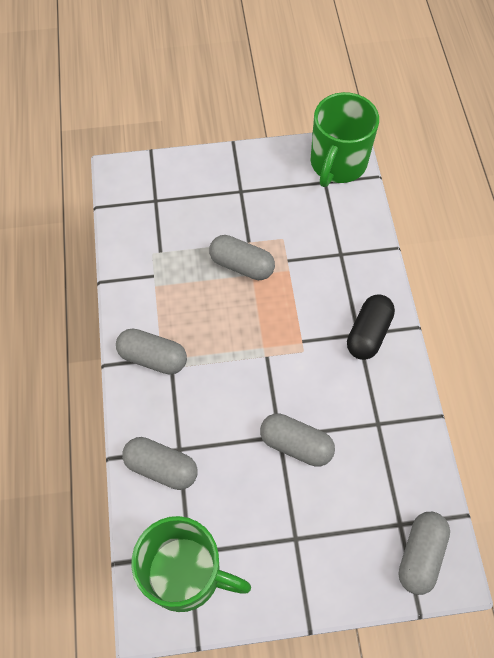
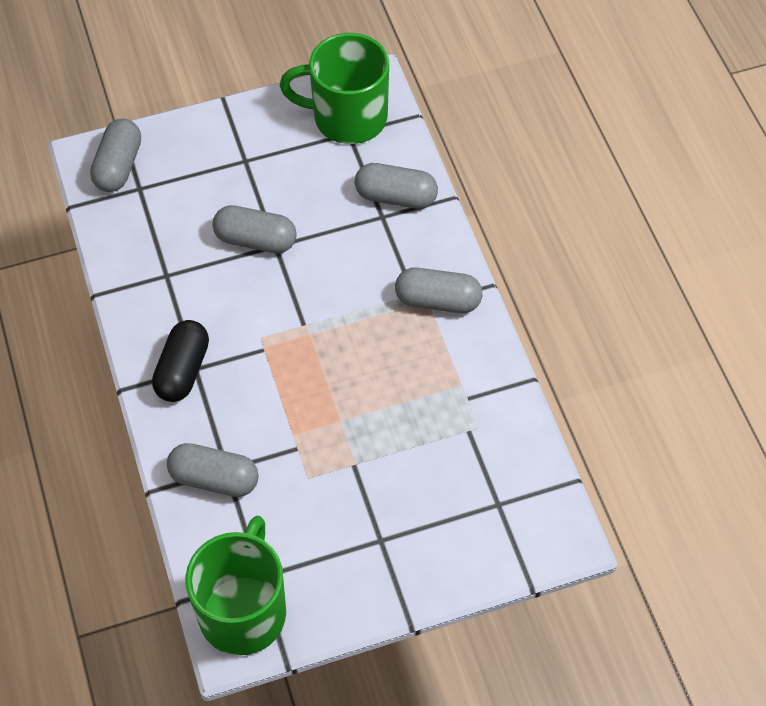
camera: 170 degrees right, 5 degrees down
grey capsule [209,235,275,280] -> grey capsule moved to [167,443,259,497]

